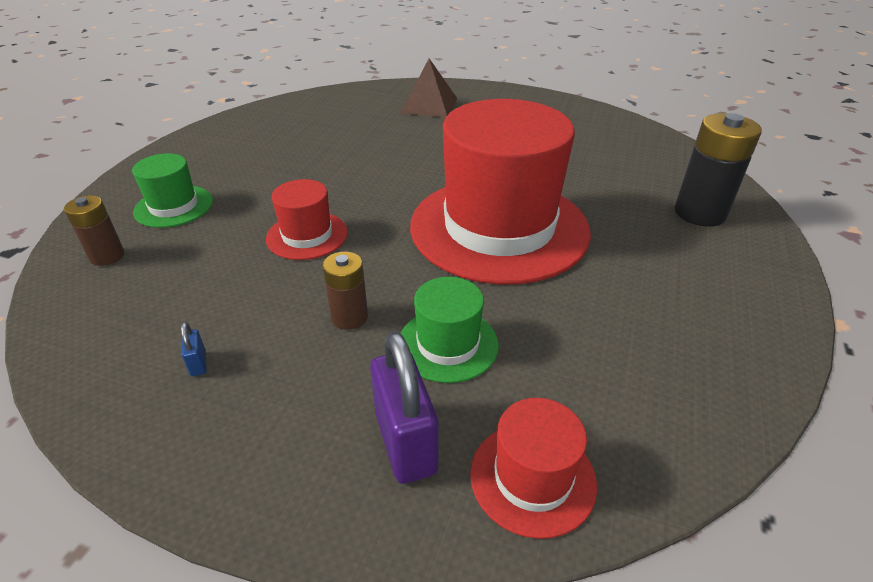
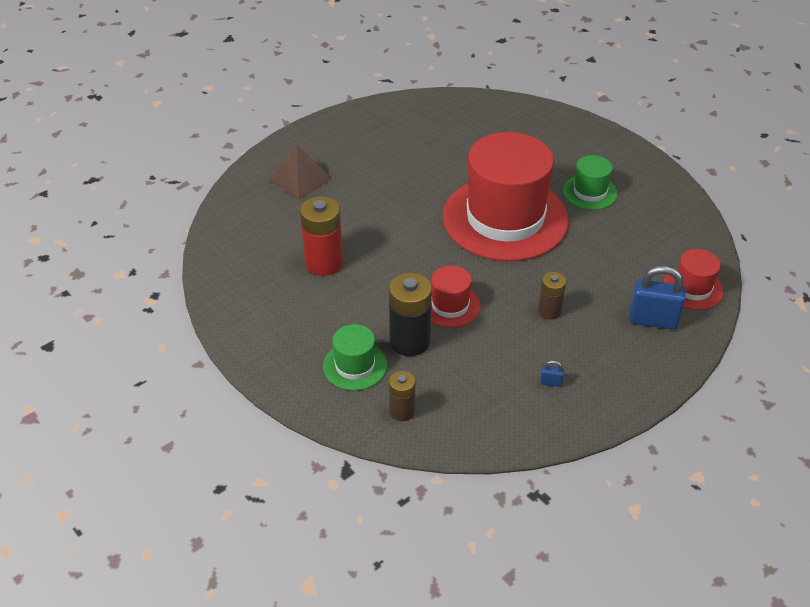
camera: 60 degrees left, 5 degrees up
purple padlock [370,331,439,484] -> blue padlock [629,266,686,330]
green hat [400,277,499,383] -> green hat moved to [563,155,618,210]
black battery [675,113,762,227] -> black battery moved to [389,272,432,356]
none -> red battery [300,196,343,276]

